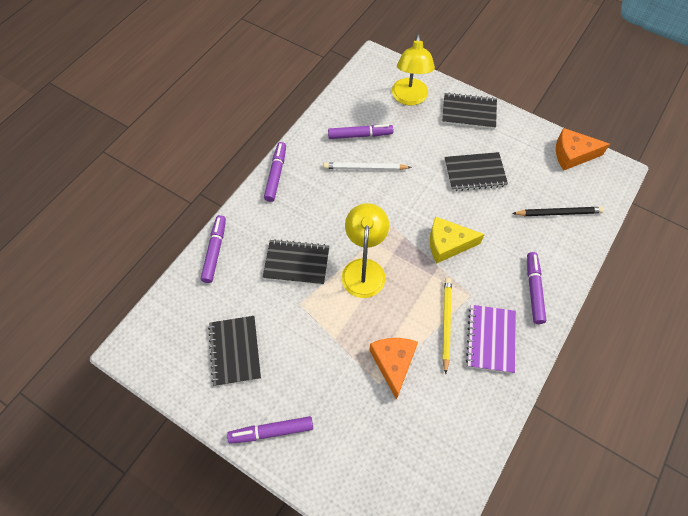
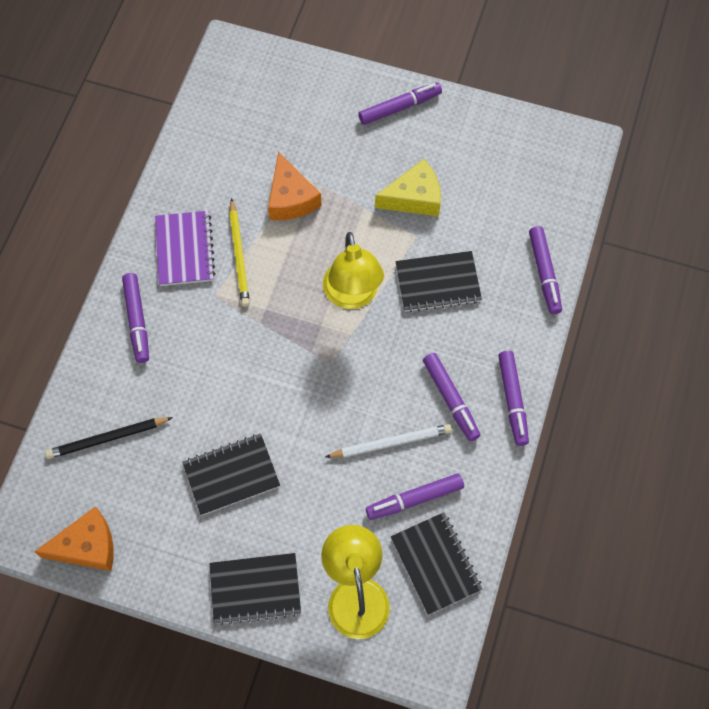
camera: 165 degrees right, 5 degrees up
black notebook [208,316,261,386] -> black notebook moved to [391,512,482,615]
yellow cheese [430,217,485,263] -> yellow cheese moved to [375,159,441,216]
none -> purple marker [423,353,480,441]

